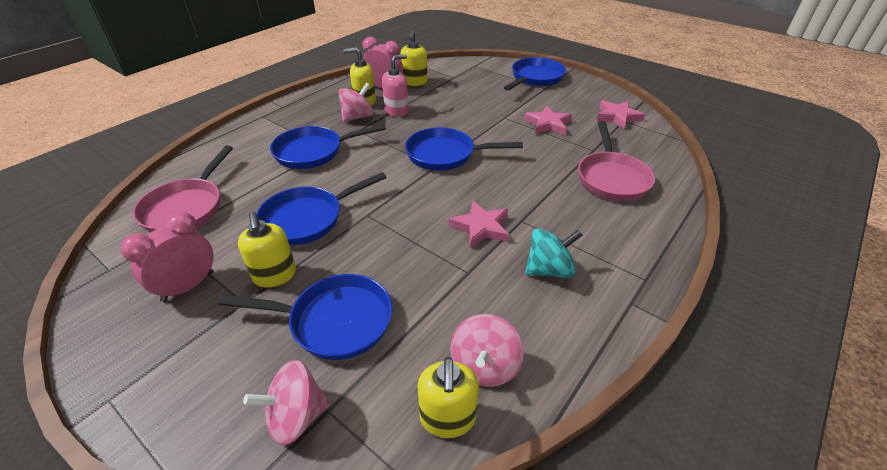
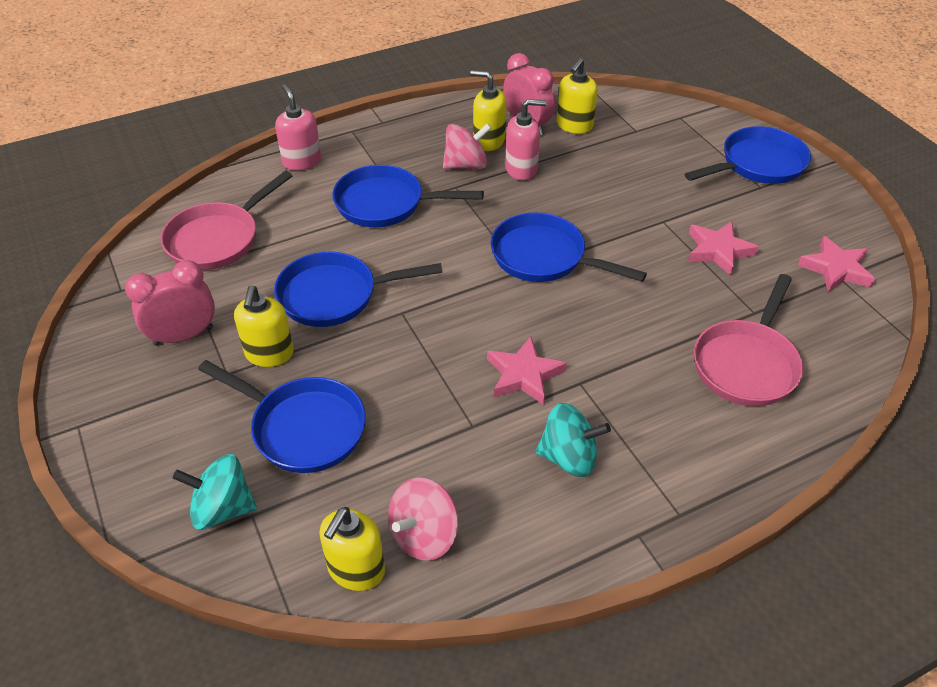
camera: 25 degrees right, 5 degrees up
pink spinning top [243,360,330,445] -> turquoise spinning top [173,454,257,530]
none -> pink soap dispenser [275,84,321,171]

